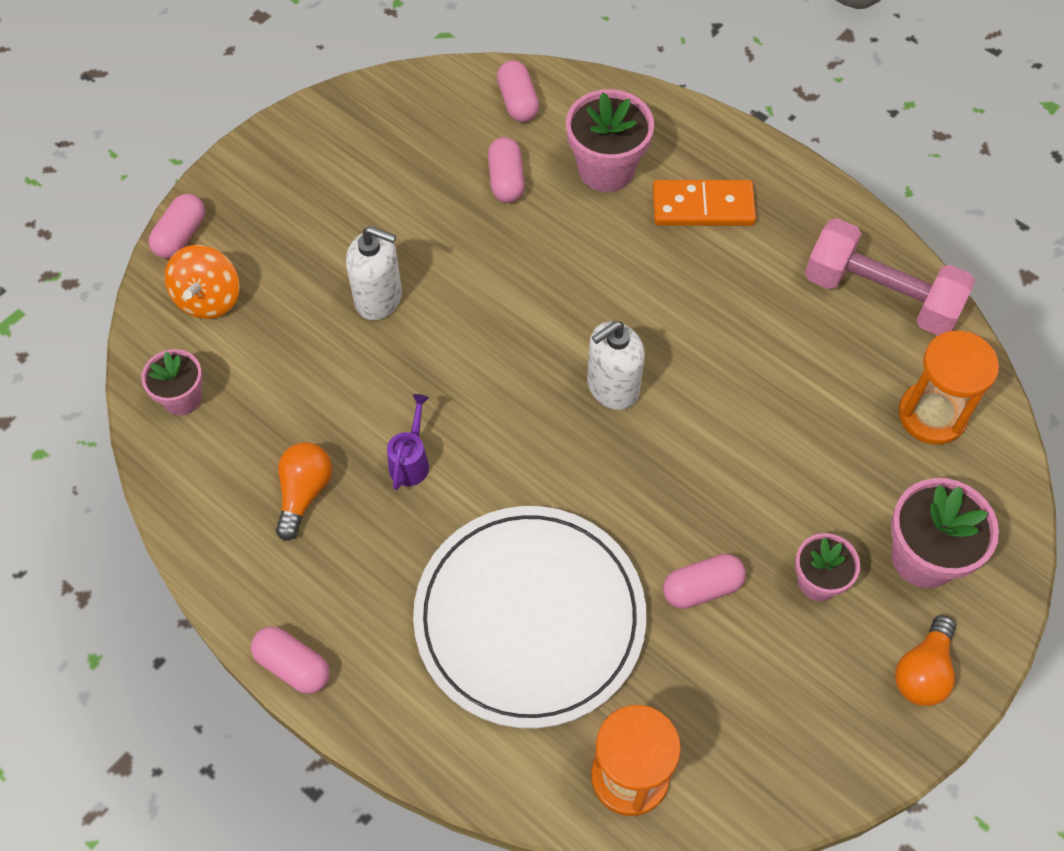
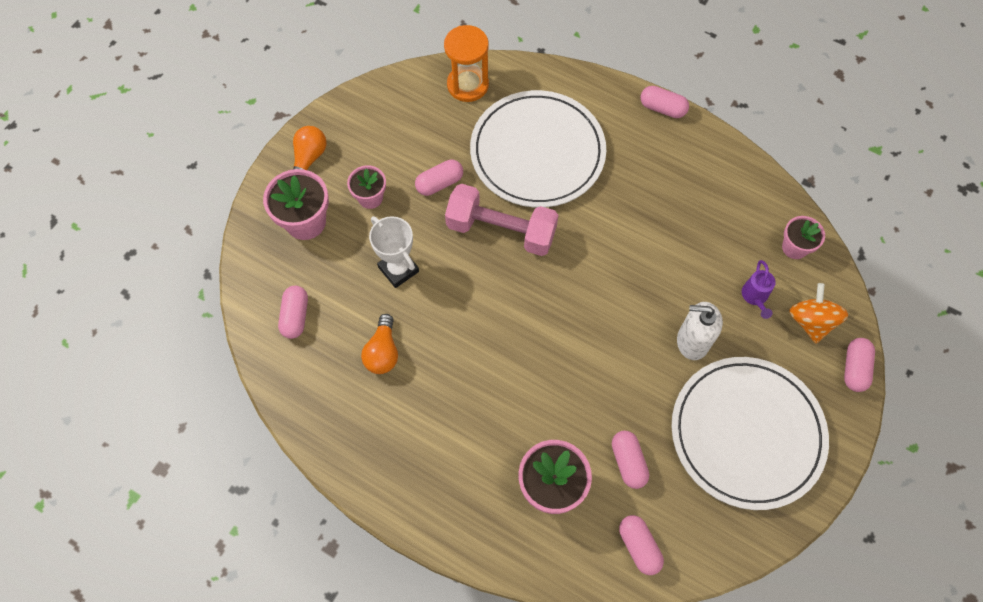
camera: 170 degrees right, 5 degrees up
orange light bulb [276,442,332,541] -> orange light bulb moved to [361,314,398,374]
purple watering can [387,394,429,490] -> purple watering can moved to [742,260,776,319]
white soap dispenser [587,321,645,410] -> none
orange domino [653,180,756,226] -> none
pink dumbbell [805,218,975,336] -> pink dumbbell moved to [445,184,558,256]
orange hourglass [898,331,999,445] -> pink capsule [278,286,308,339]
none -> white trophy [369,216,419,288]
none -> white plate [671,357,829,510]

